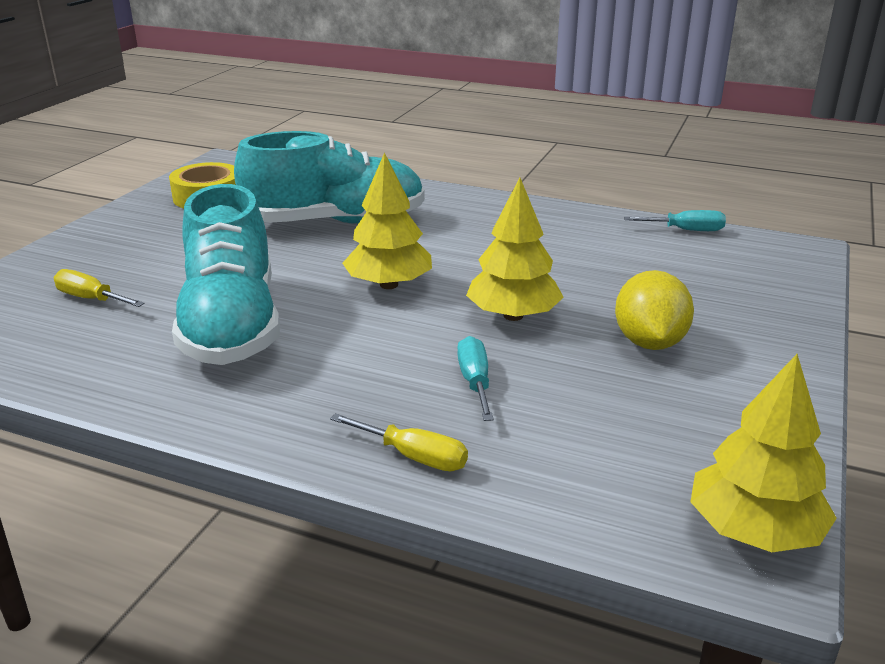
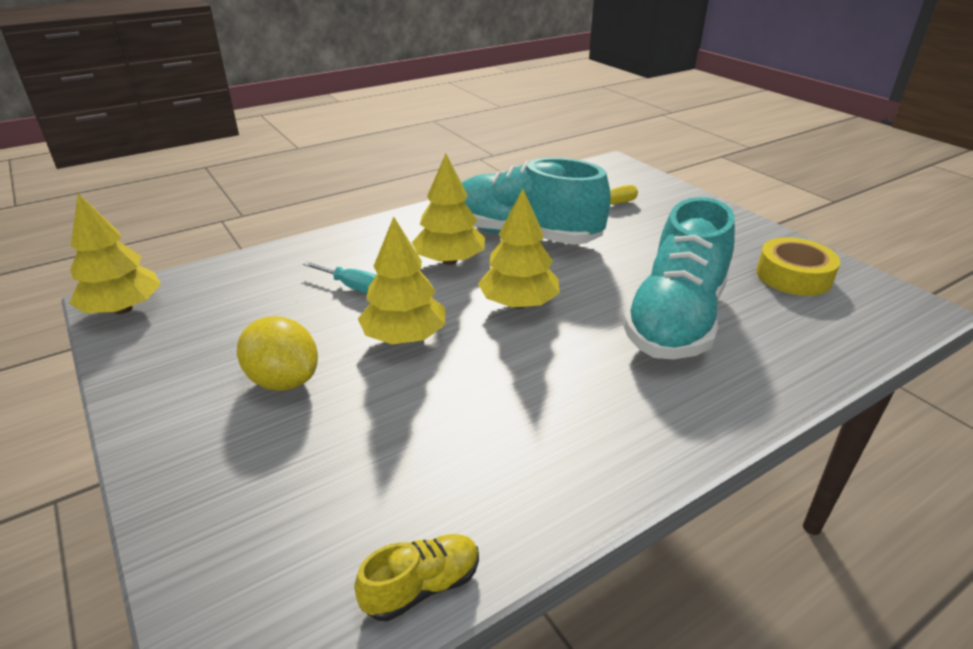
camera: 125 degrees right, 5 degrees up
yellow screwdriver [330,413,468,471] -> none
turquoise screwdriver [624,210,726,231] -> yellow shoe [354,534,479,621]
none -> yellow tree [412,154,485,265]

